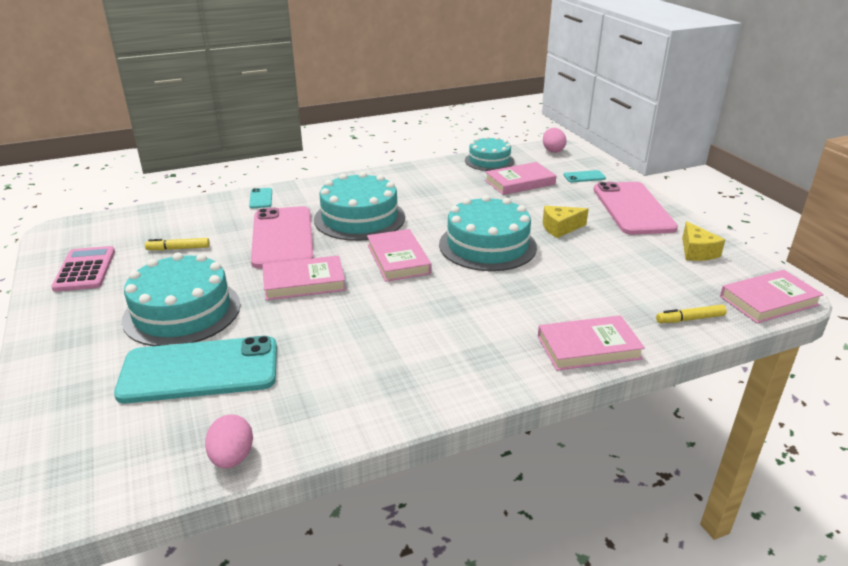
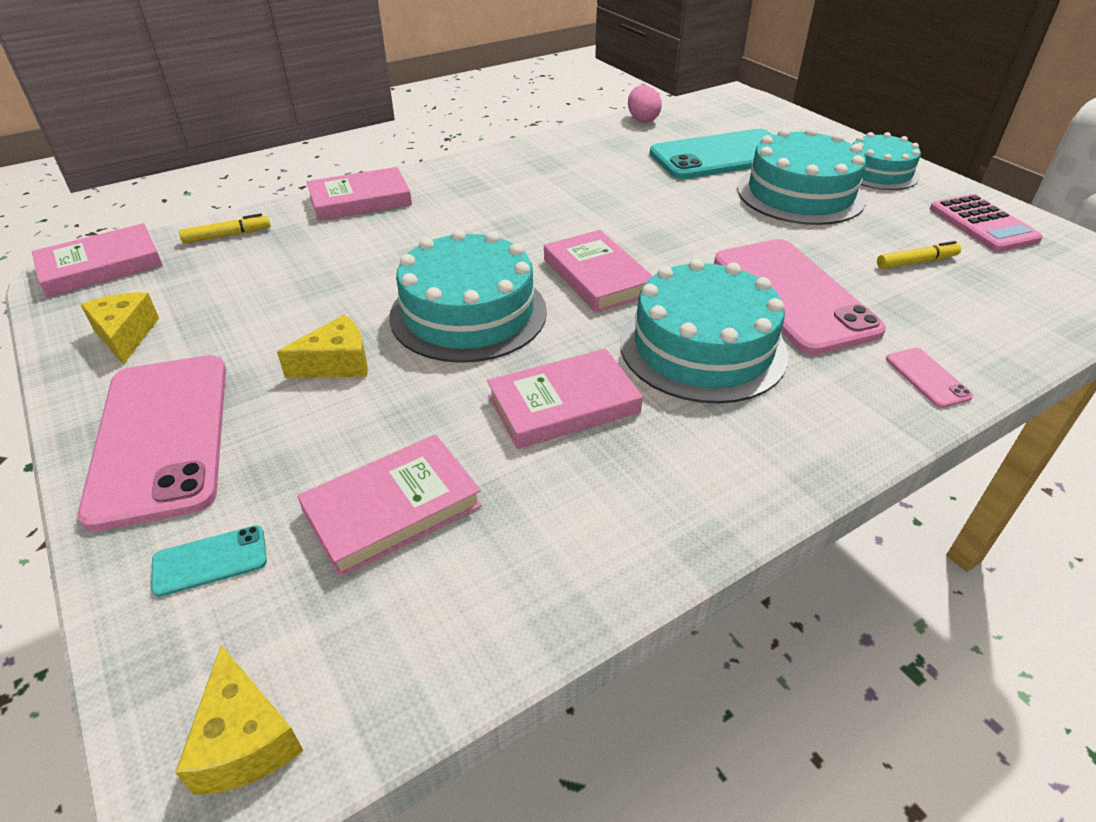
camera: 170 degrees right, 10 degrees up
turquoise phone [249,188,272,208] -> pink phone [886,348,973,408]
pink book [263,256,346,300] -> pink book moved to [487,349,643,449]
turquoise cake [465,136,514,171] -> turquoise cake moved to [853,132,921,190]
pink egg [543,128,566,153] -> yellow cheese [175,645,303,795]

